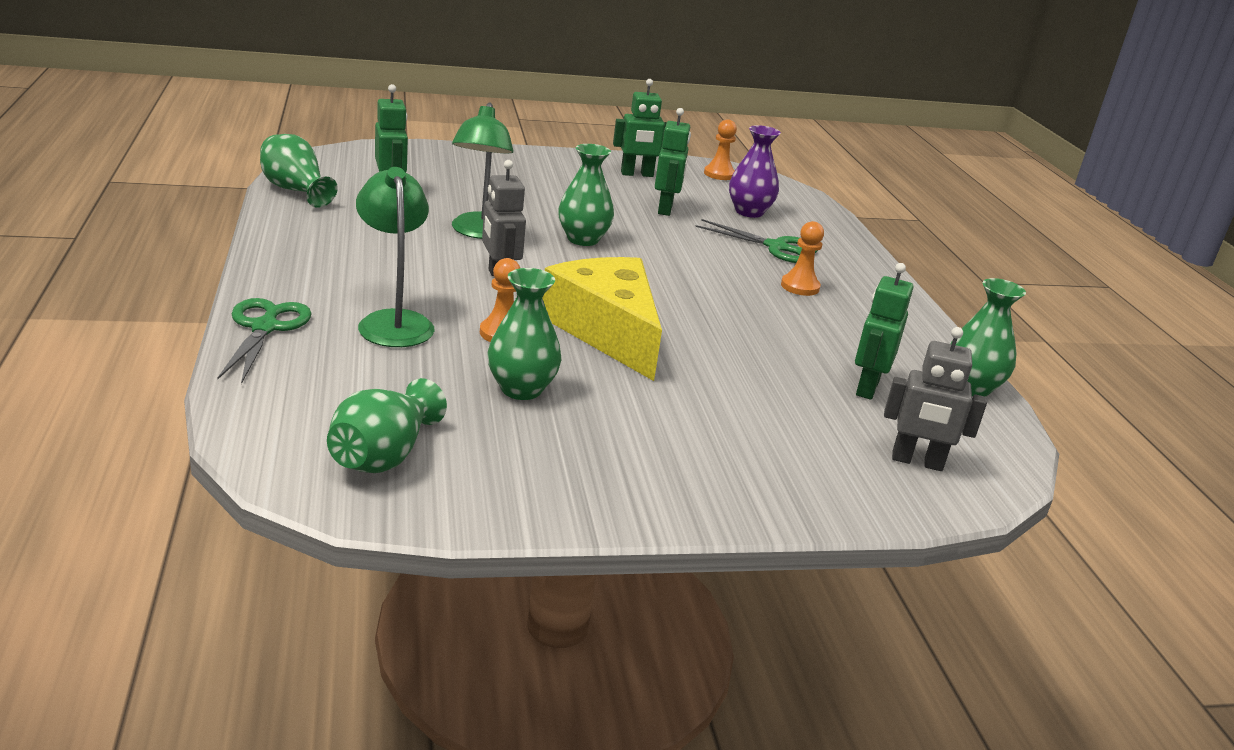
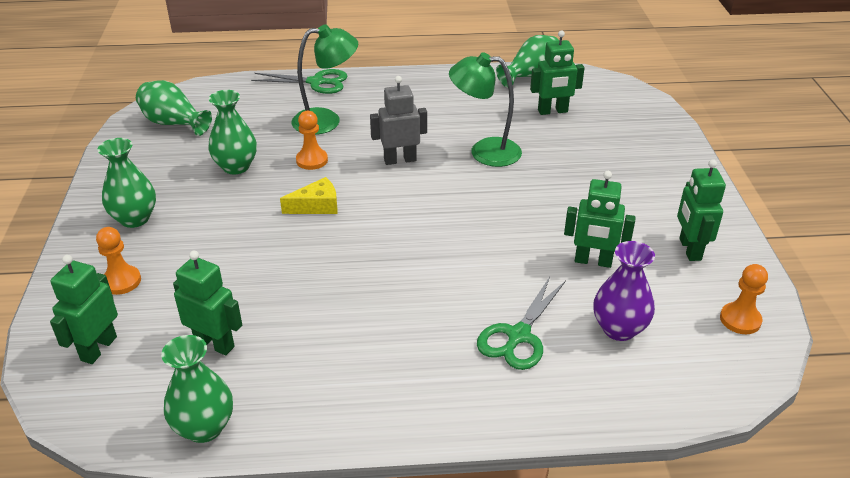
camera: 100 degrees right, 10 degrees up
yellow cheese [542,257,662,381] -> yellow cheese [280,177,337,214], size x0.46
green vase [558,144,614,246] -> green vase moved to [98,138,156,228]
orange pawn [781,221,824,296] -> orange pawn moved to [96,227,141,295]
grey robot [884,327,987,471] -> green robot [50,255,118,364]

